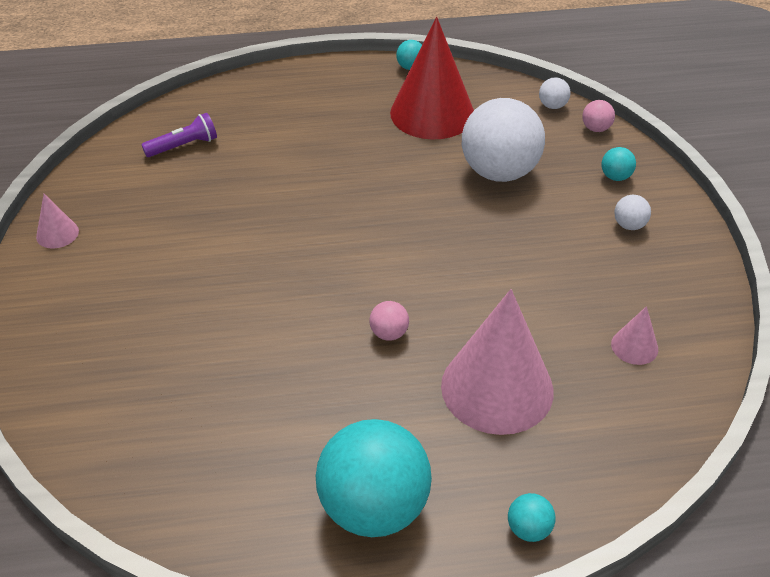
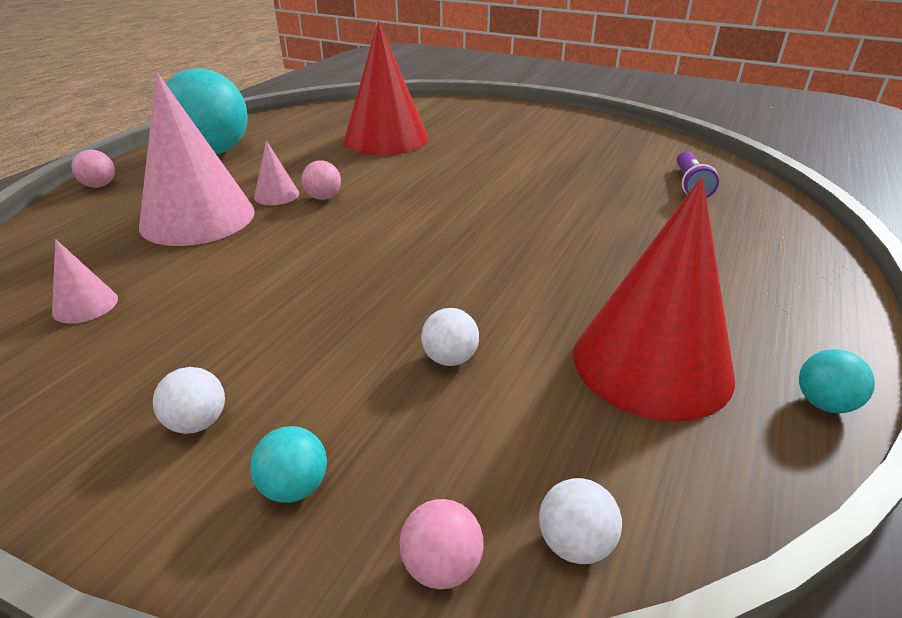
camera: 125 degrees right, 10 degrees down
pink cone [36,194,79,248] -> pink cone moved to [254,140,299,205]
white ball [462,98,545,182] -> white ball [421,308,479,366], size x0.41
turquoise ball [508,493,555,542] -> pink ball [71,150,115,188]
none -> red cone [344,21,428,155]

